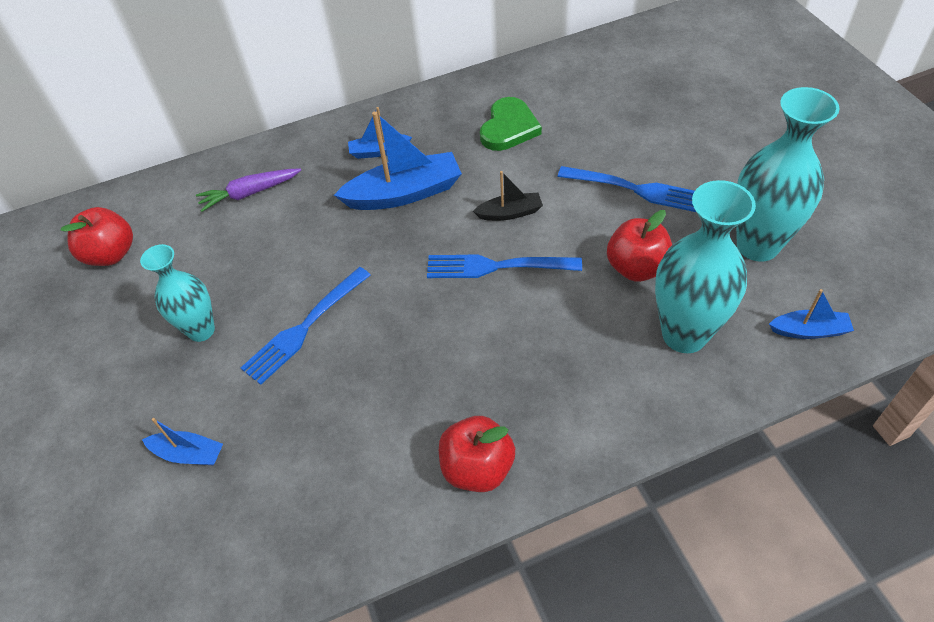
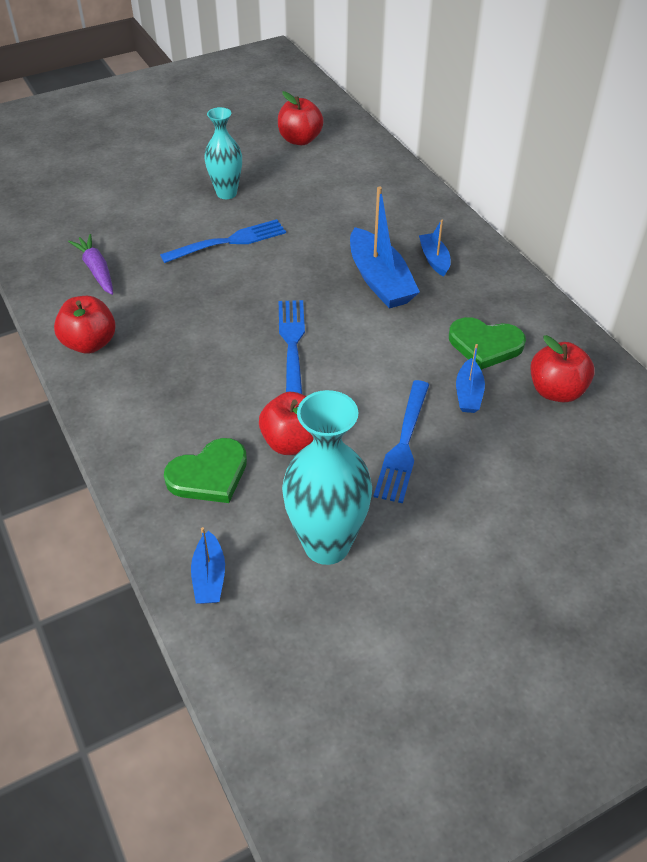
camera: 80 degrees right, 5 degrees down
blue boat [142,418,223,465] -> blue boat moved to [456,344,485,413]
purple carrot [196,168,301,212] -> purple carrot moved to [68,234,113,295]
blue fork [241,267,370,385] -> blue fork turned 120 degrees clockwise [160,219,286,263]
black boat [473,171,543,221] -> none
turquoise vase [655,180,756,353] -> green heart [164,438,247,503]
none -> red apple [530,335,595,403]

